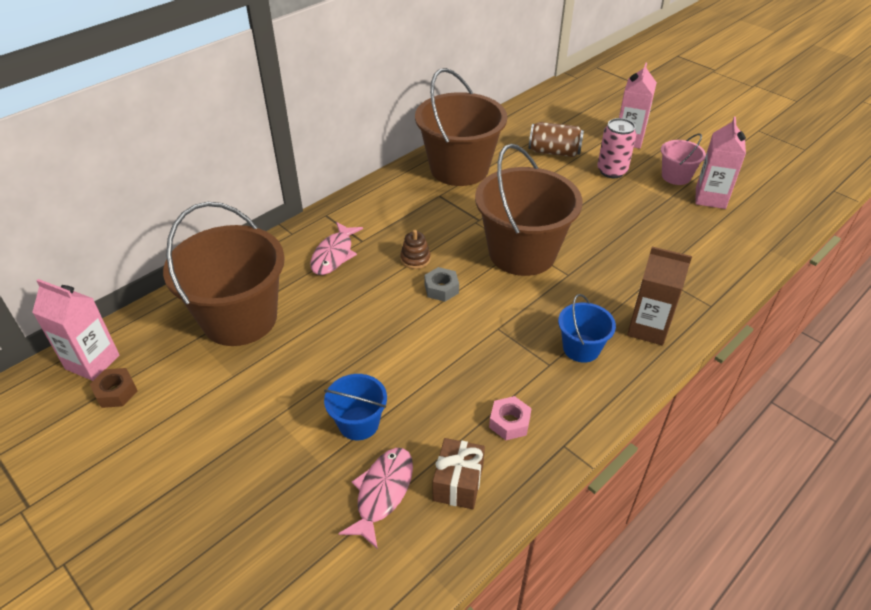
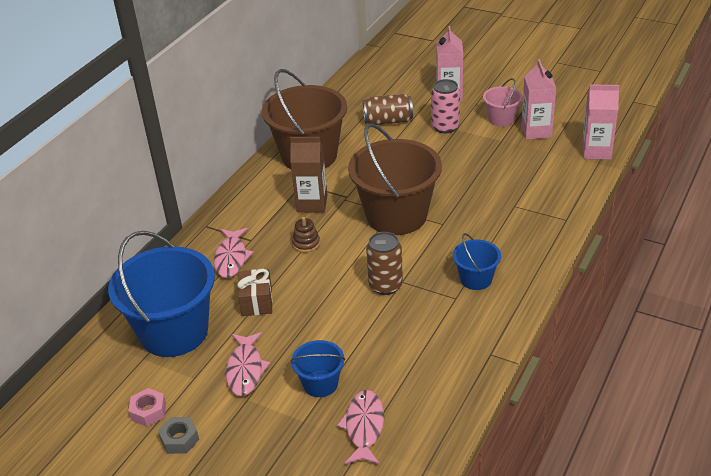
camera: 15 degrees left, 5 degrees down
pink carton [32,279,120,381] -> pink carton moved to [582,84,619,160]
brown nut [90,368,138,408] -> none
brown bucket [163,202,285,346] -> blue bucket [108,231,215,357]
grey nut [424,267,459,302] -> grey nut moved to [158,417,199,454]
brown gift [433,438,485,509] -> brown gift moved to [237,269,273,316]
pink nut [489,396,532,440] -> pink nut moved to [128,388,166,427]
brown carton [627,247,692,345] -> brown carton moved to [290,137,327,212]
none -> pink fish [226,332,270,396]
none -> brown can [366,232,403,295]

